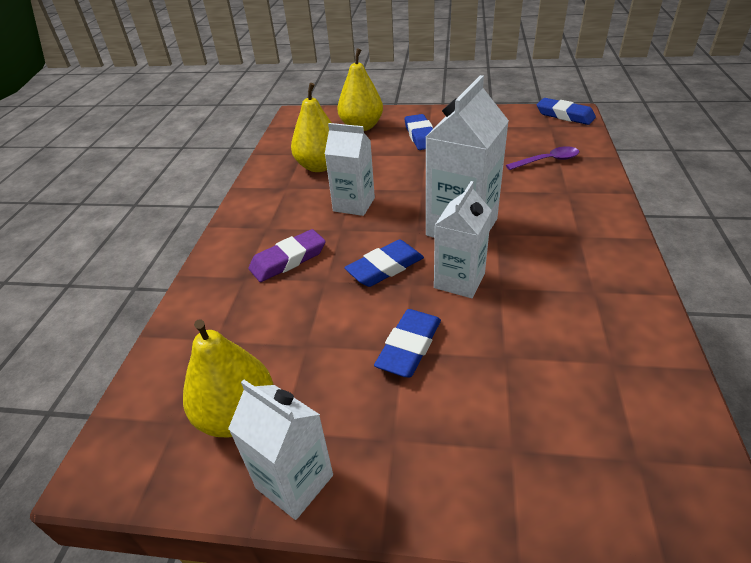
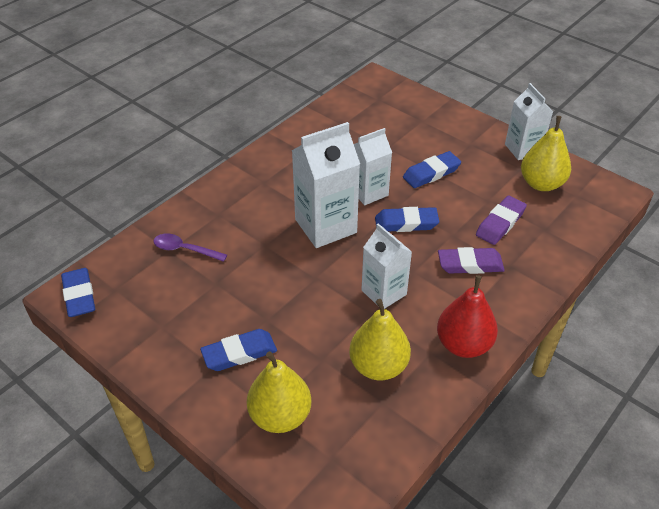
camera: 150 degrees left, 5 degrees up
blue eraser [405,114,433,150] -> blue eraser turned 45 degrees clockwise [200,329,277,371]
none -> red pear [437,275,498,358]
none -> purple eraser [476,196,527,245]

